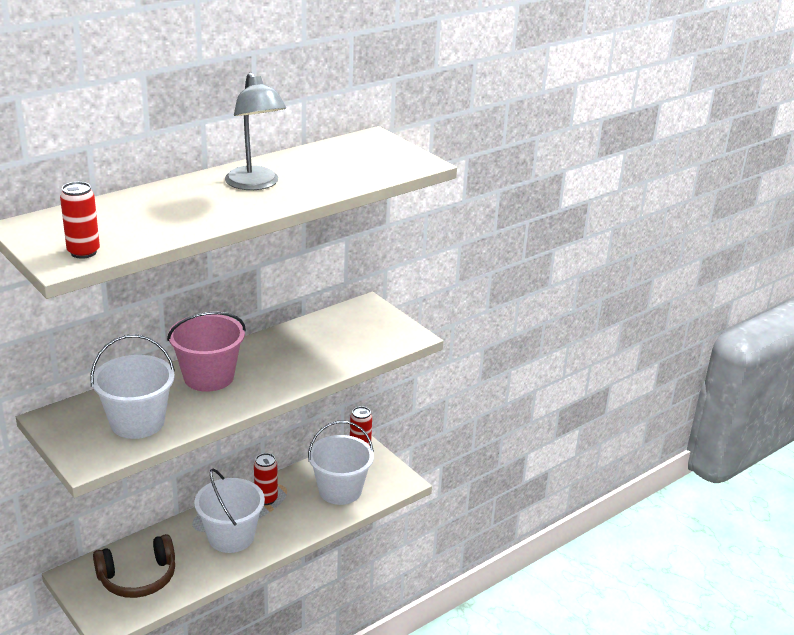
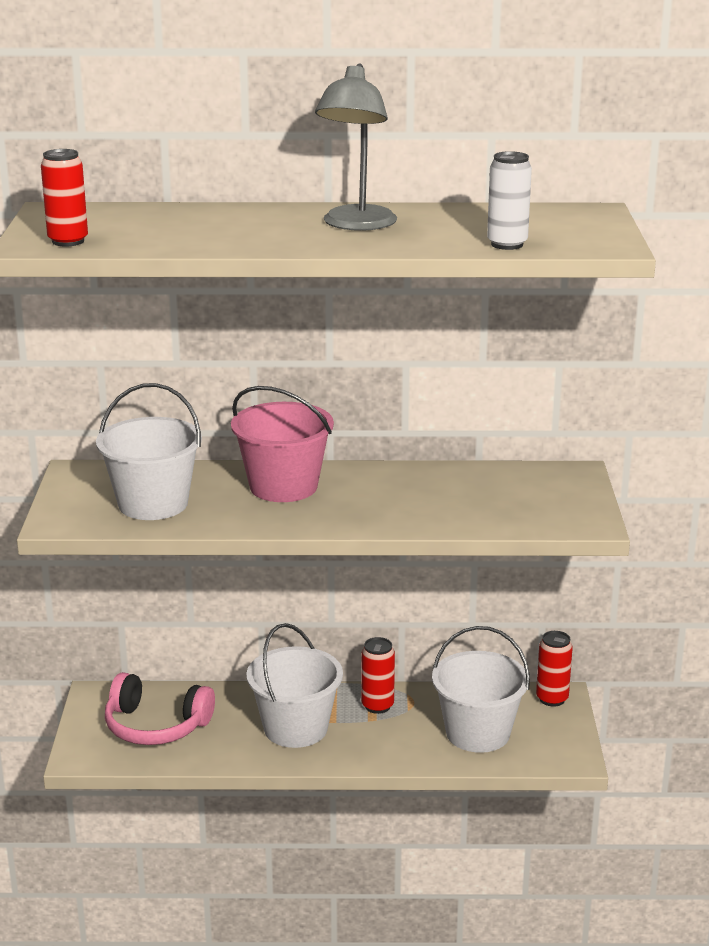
camera: 40 degrees right, 5 degrees down
brown headphones [93,534,175,598] -> pink headphones [105,672,215,745]
none -> white can [487,151,532,250]

